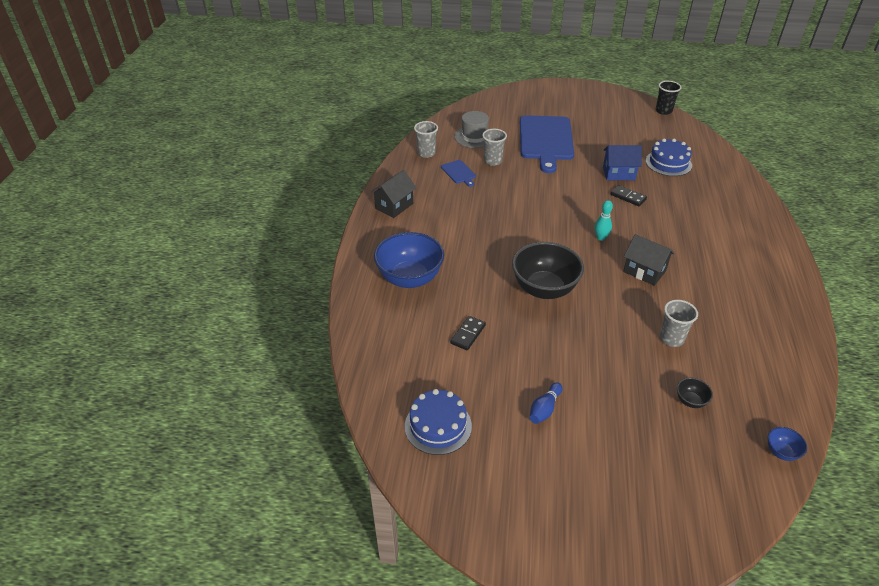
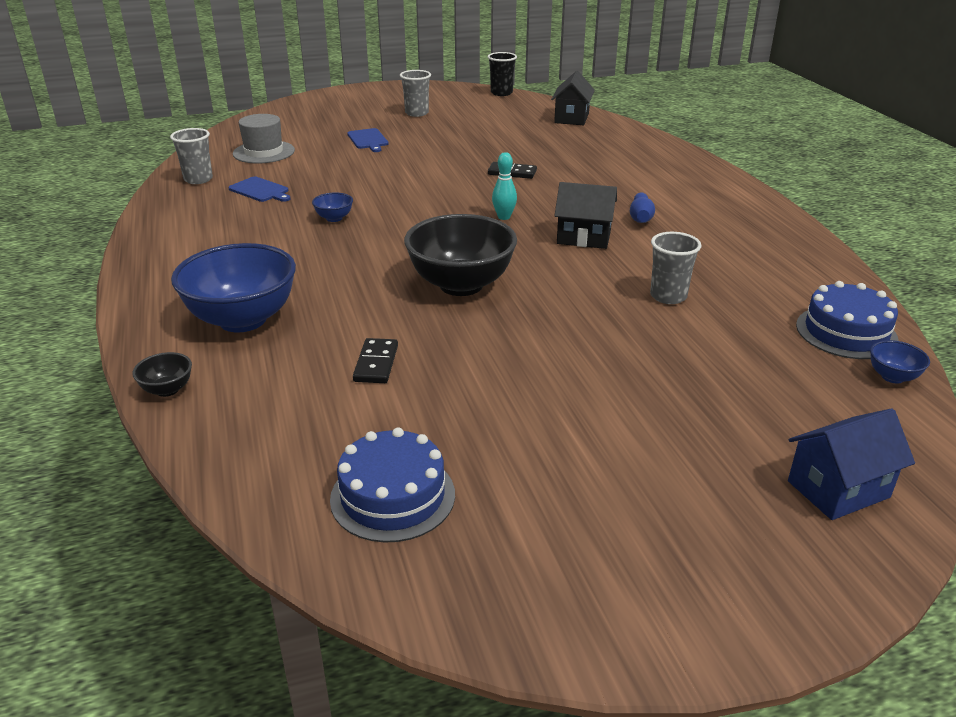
camera: 25 degrees left, 10 degrees down
black house [370,170,416,218] -> black house moved to [551,71,595,125]
grey cup [482,129,507,166] -> grey cup moved to [400,70,431,117]
blue cutting board [520,115,574,173] -> blue cutting board [347,128,388,152], size x0.43
blue bowling pin [529,382,563,424] -> blue bowling pin moved to [630,192,655,223]
blue house [603,145,642,180] -> blue house moved to [788,408,915,520]
blue cake [646,139,692,176] -> blue cake moved to [796,281,898,359]
black bowl [677,377,713,408] -> black bowl moved to [132,352,192,397]
none -> blue bowl [312,192,353,222]

